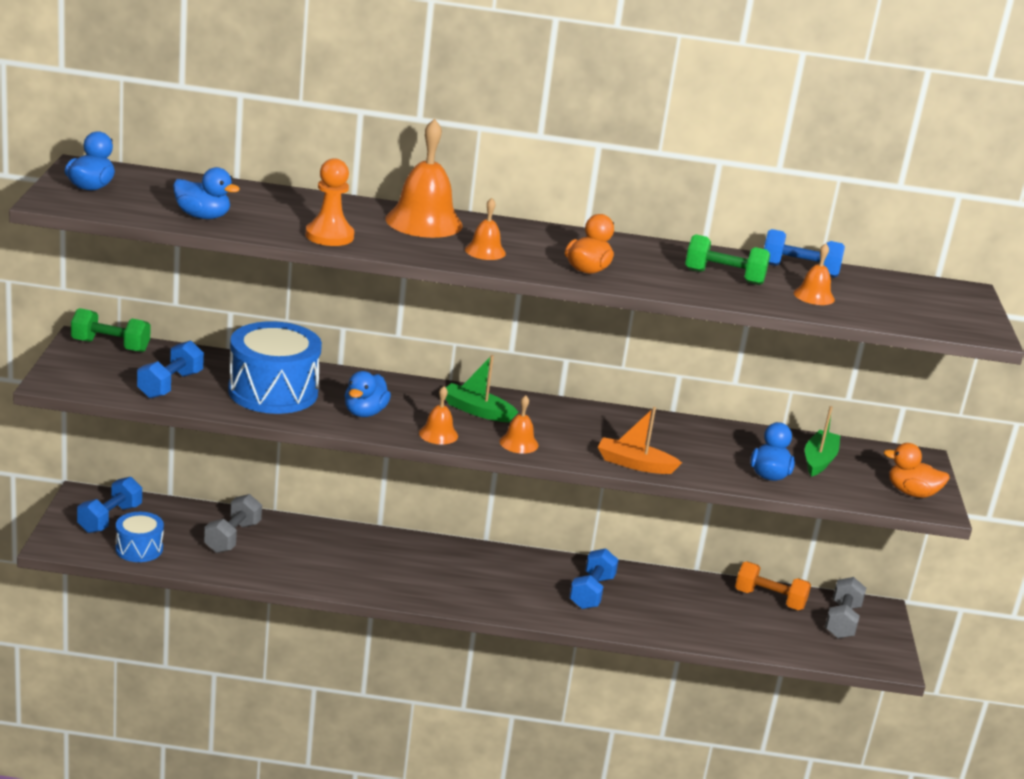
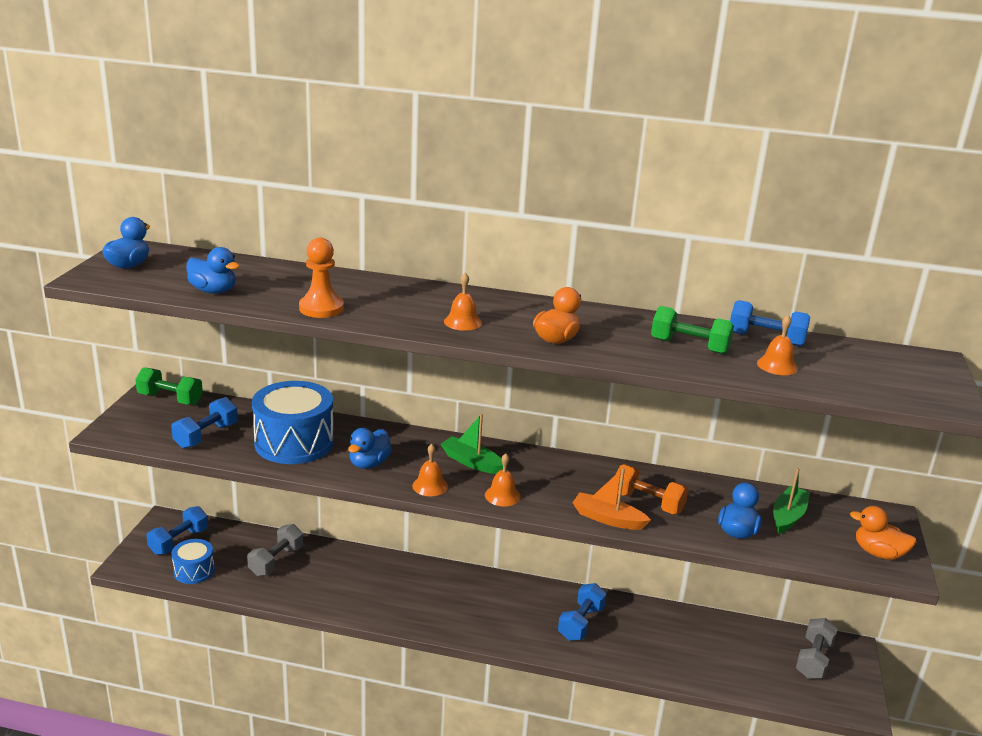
camera: 10 degrees right, 0 degrees up
orange bell [386,119,463,238] -> none
orange dumbbell [735,562,811,610] -> orange dumbbell moved to [615,464,688,514]

